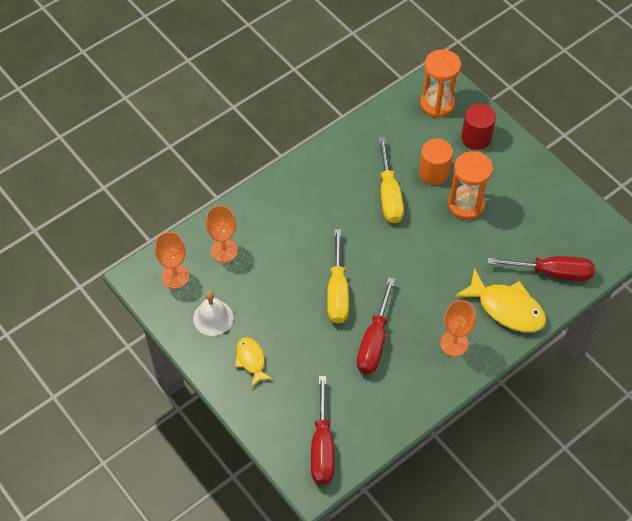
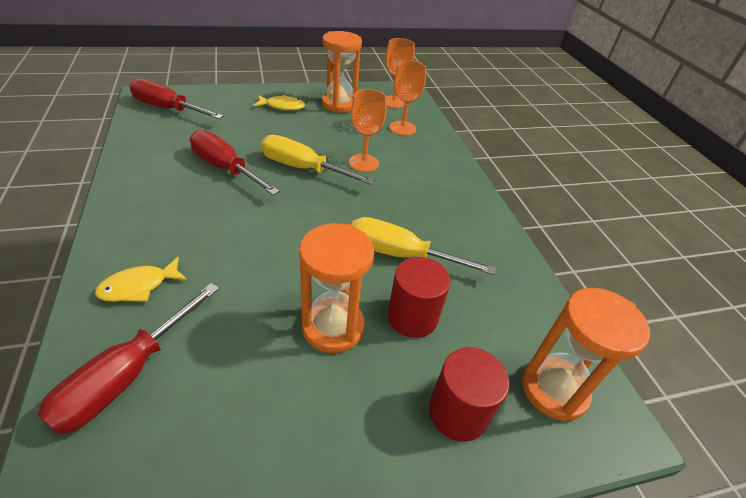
camera: 110 degrees right, 15 degrees down
white bell [193,291,233,336] -> orange hourglass [322,31,362,113]
orange cylinder [419,139,453,185] -> red cylinder [388,257,450,338]
orange goblet [440,300,476,357] -> orange goblet moved to [349,89,387,172]
yellow fish [455,268,546,332] -> yellow fish [95,257,187,302], size x0.57

